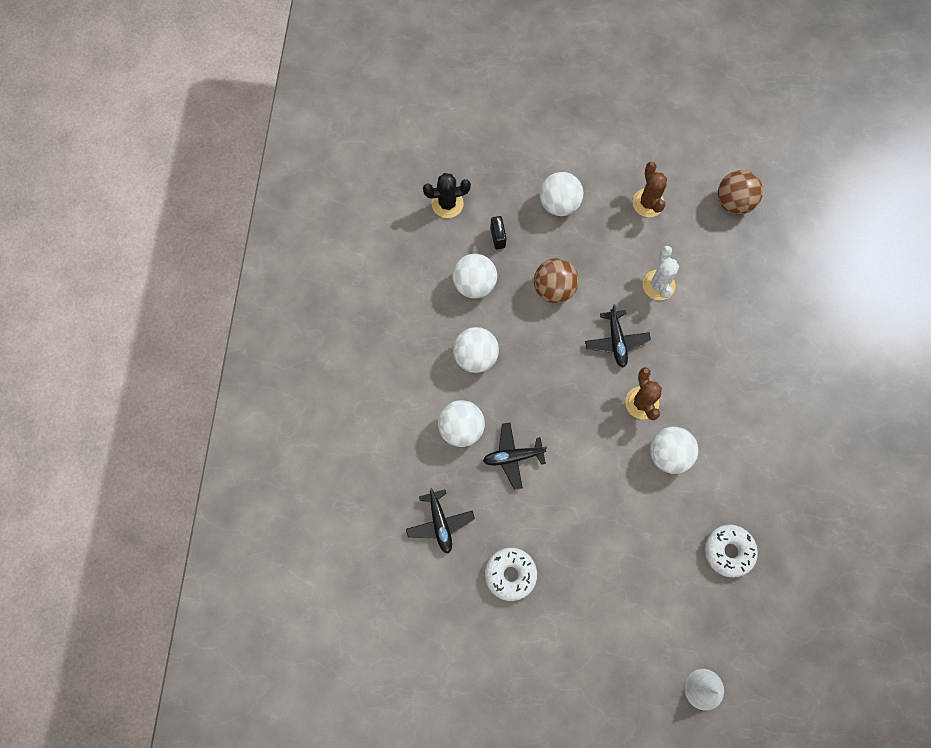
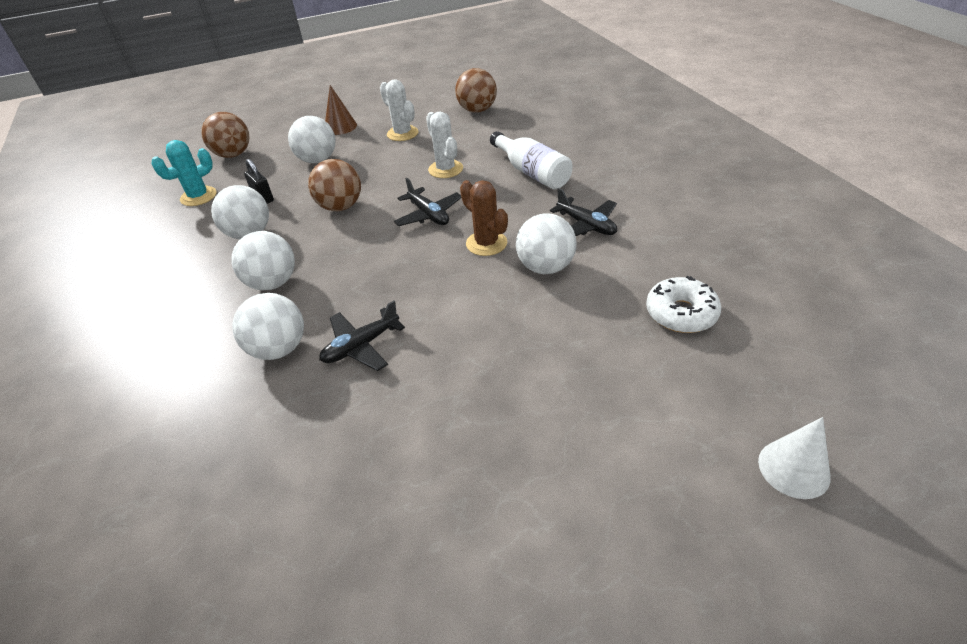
camera: 25 degrees left, 30 degrees down
black plane [406,488,475,553] -> black plane moved to [550,188,617,236]
black cactus [423,173,471,218] -> turquoise cactus [151,140,216,206]
white donut [485,548,537,601] -> none
brown cactus [632,162,667,217] -> white cactus [380,79,418,141]
none -> brown ball [201,112,249,158]
none -> brown cone [325,85,357,135]
none -> white bottle [490,131,572,189]

